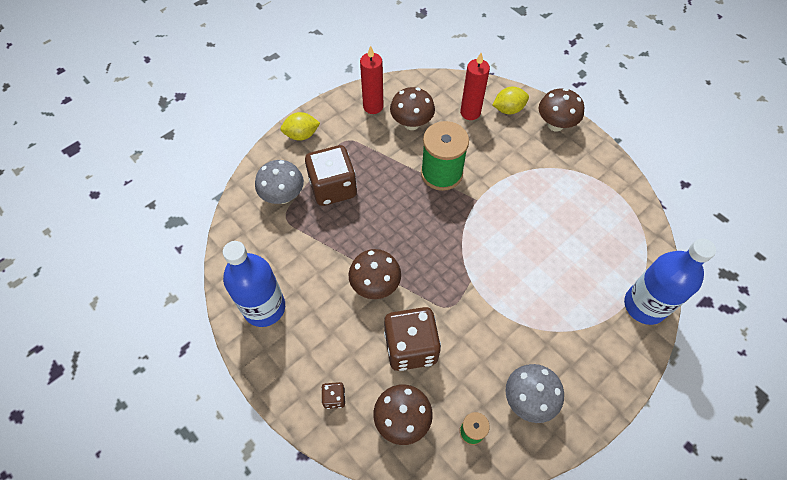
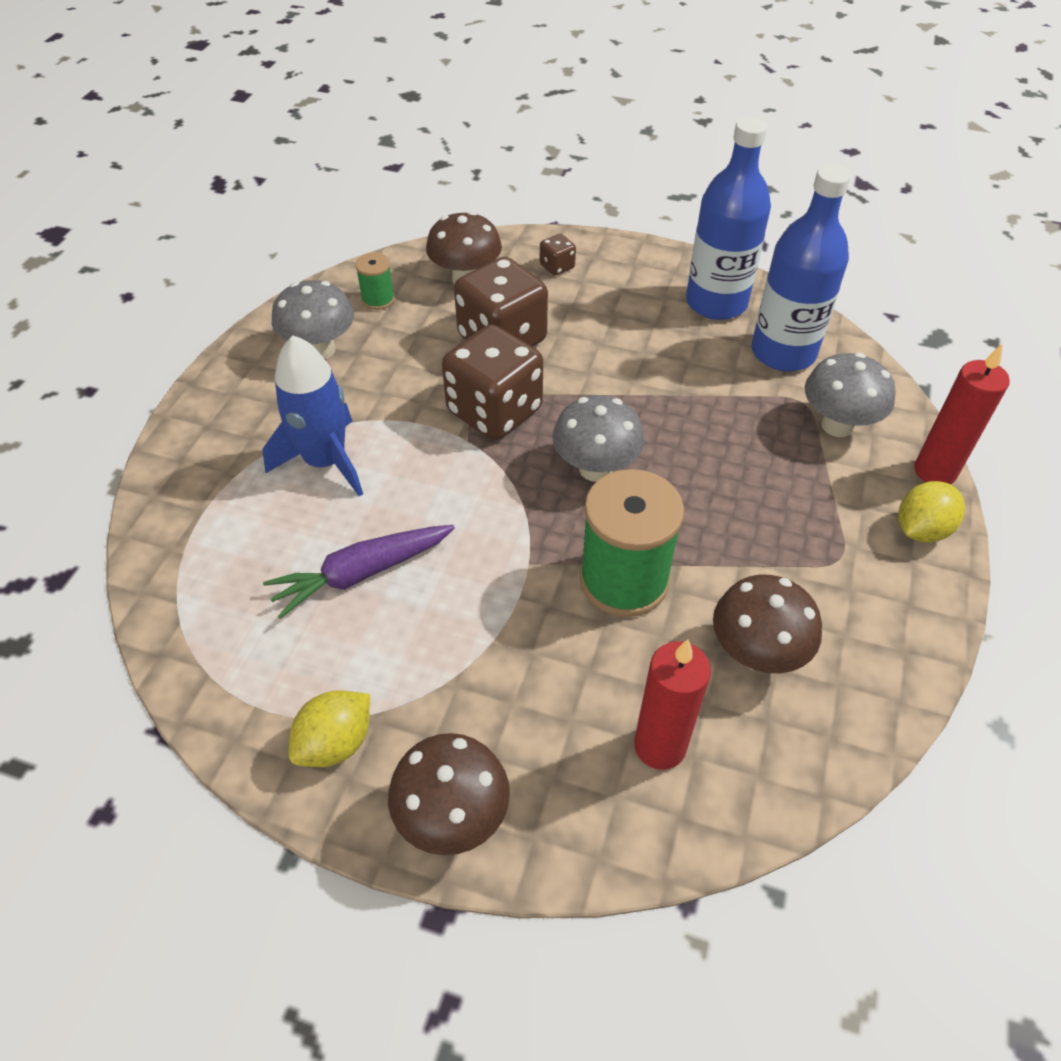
camera: 150 degrees right, 10 degrees down
brown dice [305,145,357,206] -> brown dice moved to [442,324,543,440]
brown mushroom [348,249,401,299] -> none
red candle [360,45,383,114] -> red candle moved to [914,343,1010,485]
yellow lemon [493,87,529,114] -> yellow lemon moved to [289,690,370,767]
blue bottle [624,238,716,325] -> blue bottle moved to [751,165,851,371]
none -> blue rocket [263,335,363,497]
none -> purple carrot [263,525,455,619]
none -> grey mushroom [552,395,644,482]

